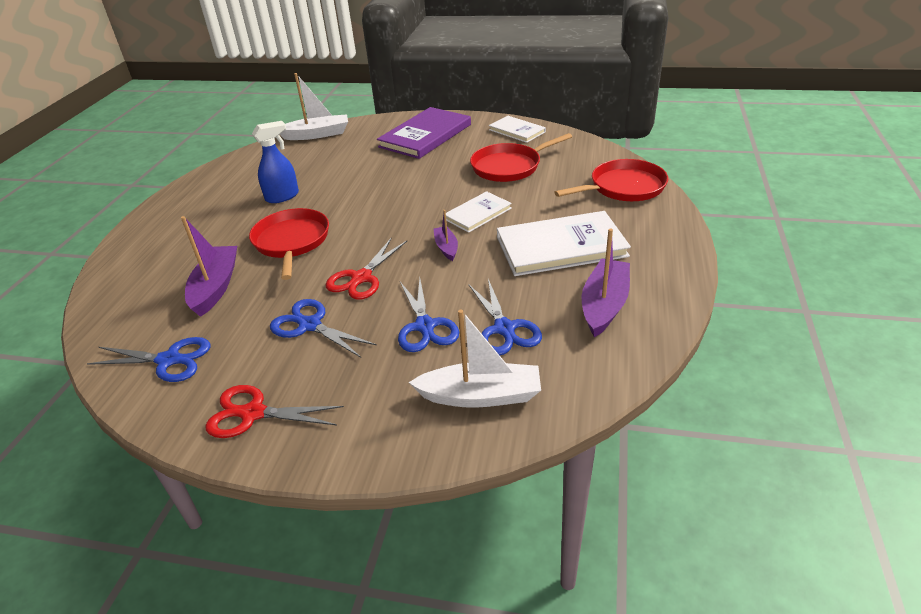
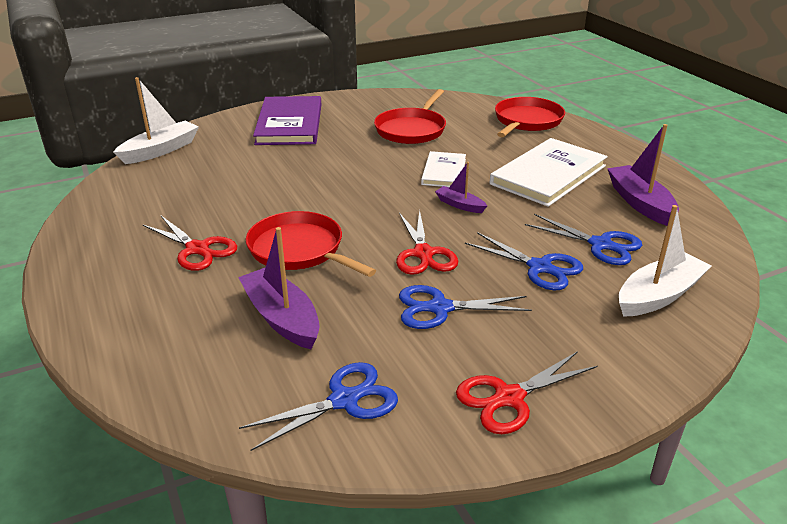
camera: 40 degrees left, 5 degrees down
blue spray bottle [252,121,299,203] -> none
white book [489,116,546,143] -> none
none -> red scissors [143,216,237,271]

